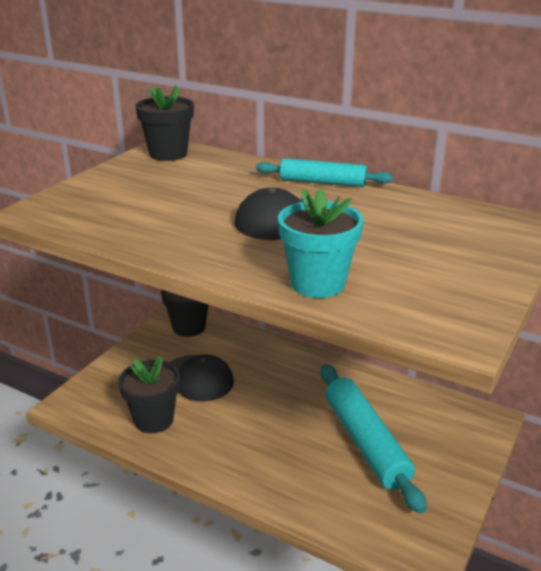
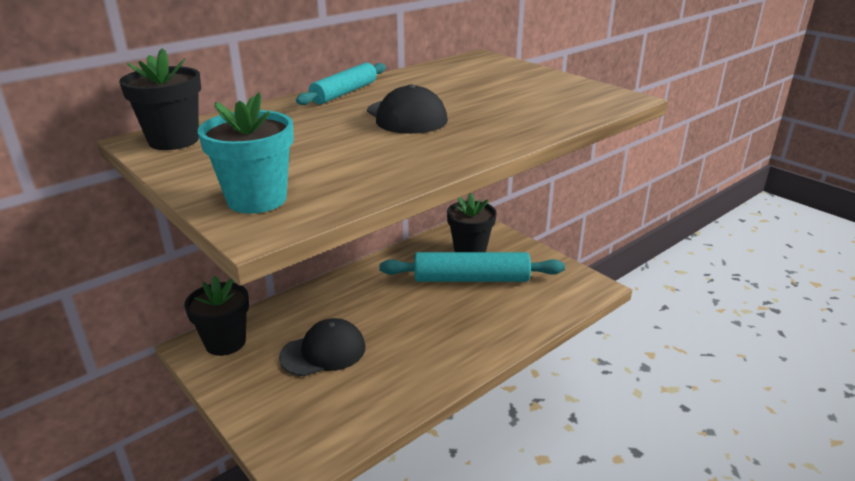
camera: 70 degrees left, 0 degrees up
black flower pot [118,356,180,433] -> black flower pot moved to [447,193,497,252]
turquoise flower pot [278,188,364,298] -> turquoise flower pot moved to [198,92,294,214]

